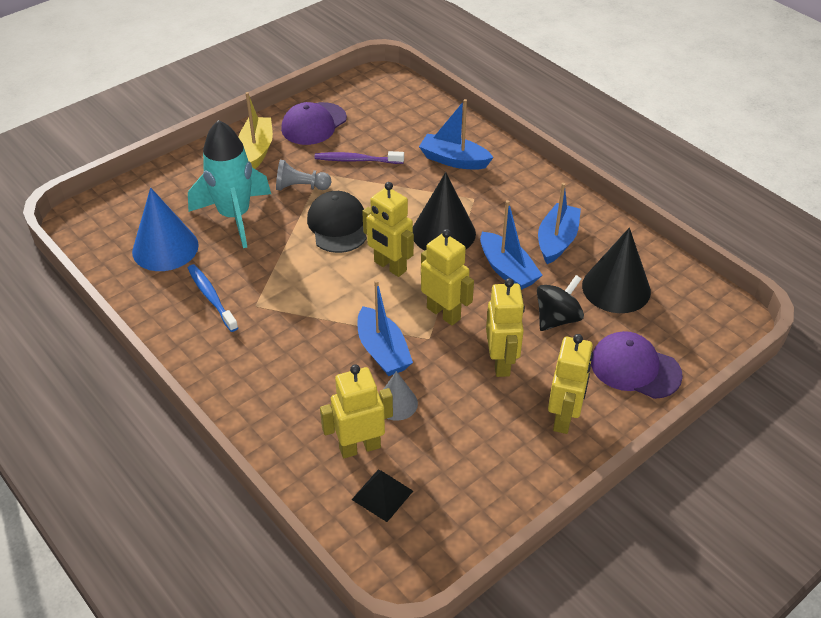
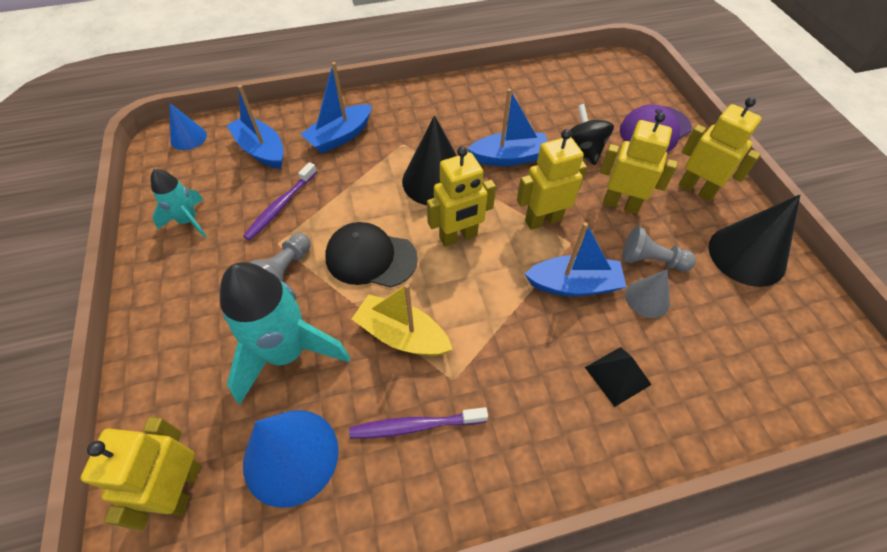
camera: 65 degrees left, 10 degrees up
blue toothbrush [188,264,238,332] -> purple toothbrush [349,407,488,439]
yellow boat [239,92,273,169] -> yellow boat moved to [352,283,453,356]
purple cap [281,102,347,145] -> turquoise rocket [150,169,207,238]
yellow robot [320,364,393,458] -> yellow robot moved to [81,417,201,530]
black pyramid [351,469,413,522] -> black pyramid moved to [585,347,652,407]
blue boat [538,183,581,264] -> blue boat moved to [226,85,284,169]
black cone [582,227,651,313] -> black cone moved to [709,195,800,287]
none -> blue cone [170,103,207,150]
none -> grey pawn [622,226,696,272]

